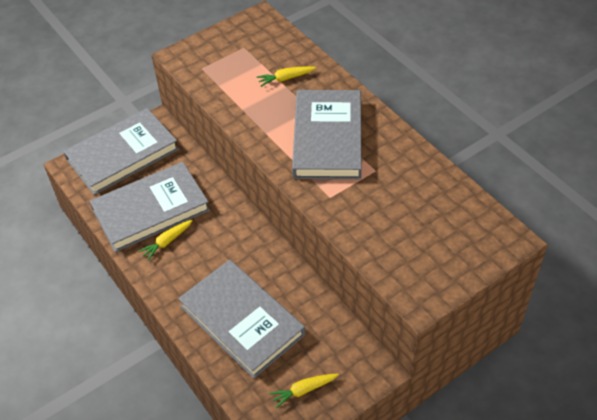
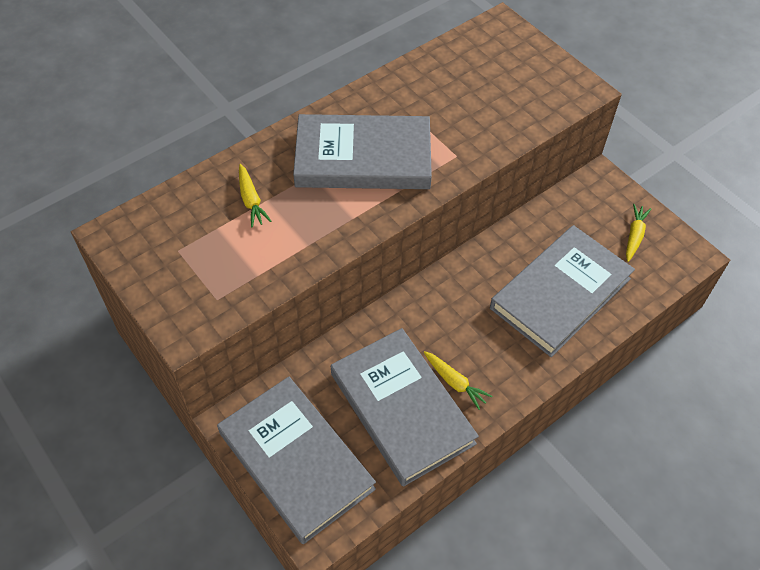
camera: 95 degrees left, 5 degrees up
yellow carrot [269,374,339,408] -> yellow carrot turned 135 degrees counterclockwise [626,204,651,262]

